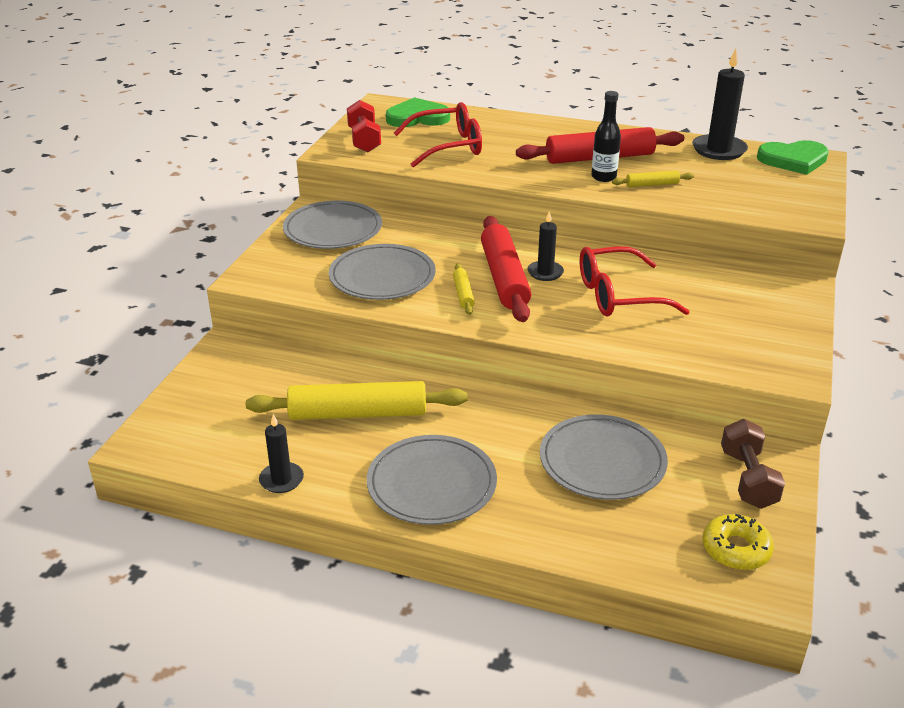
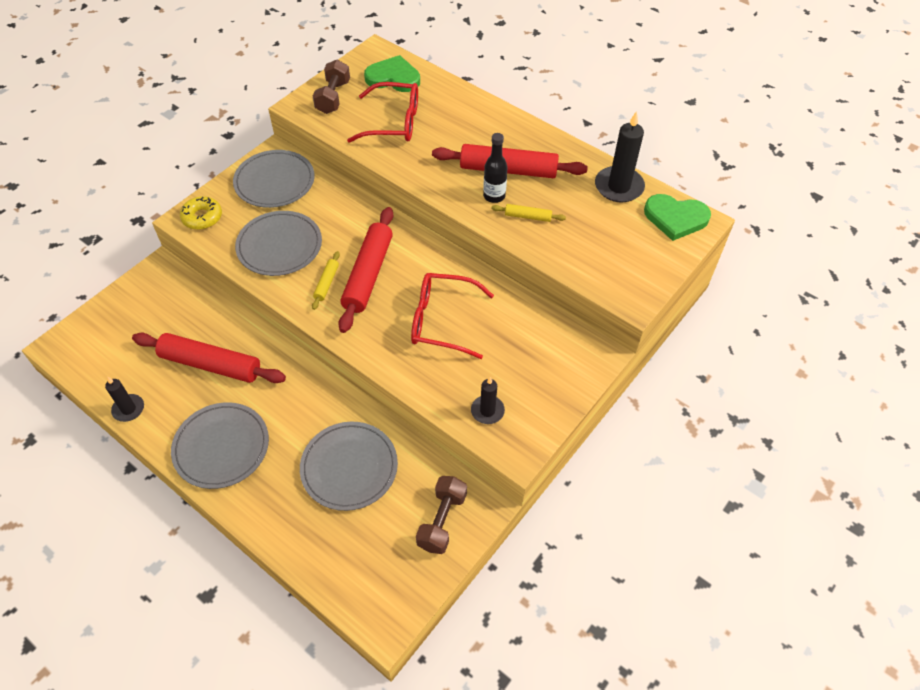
camera: 20 degrees right, 20 degrees up
yellow rolling pin [246,381,467,420] -> red rolling pin [132,333,286,383]
red dumbbell [347,100,381,152] -> brown dumbbell [313,60,350,114]
black candle [527,211,564,281] -> black candle moved to [471,377,505,424]
yellow donut [703,514,774,570] -> yellow donut moved to [180,196,222,230]

